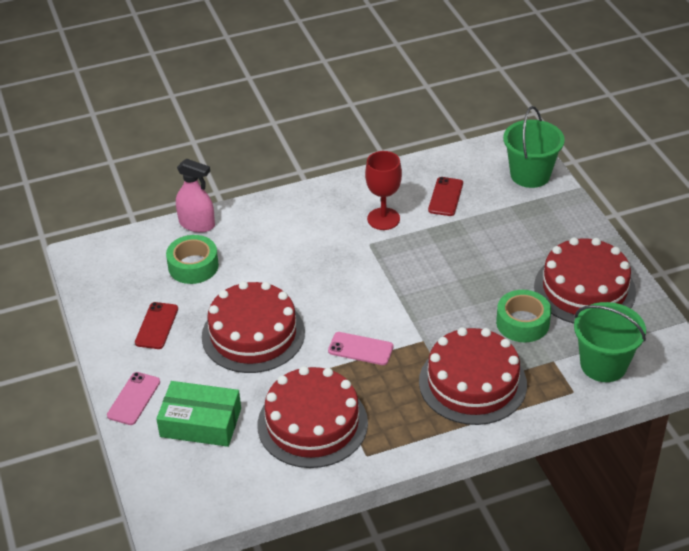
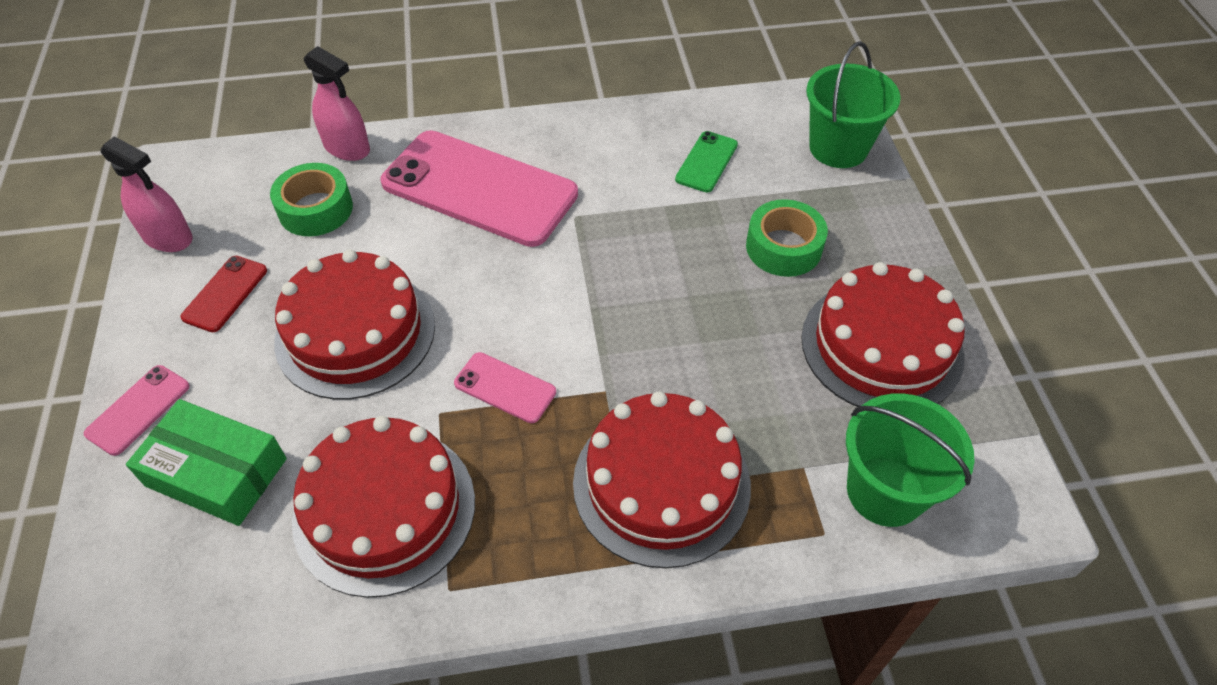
camera: 10 degrees right, 10 degrees up
red goblet [365,151,402,230] -> none
red phone [428,177,463,216] -> green phone [675,131,738,192]
green tape [496,290,551,342] -> green tape moved to [746,199,828,277]
none -> pink spray bottle [100,136,193,252]
none -> pink phone [381,130,578,247]

